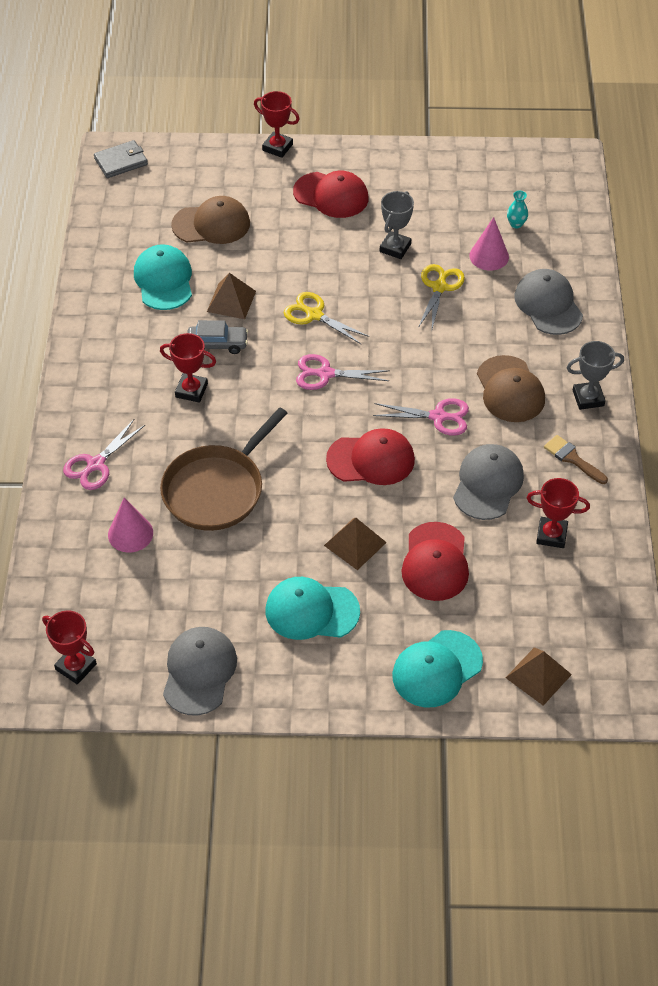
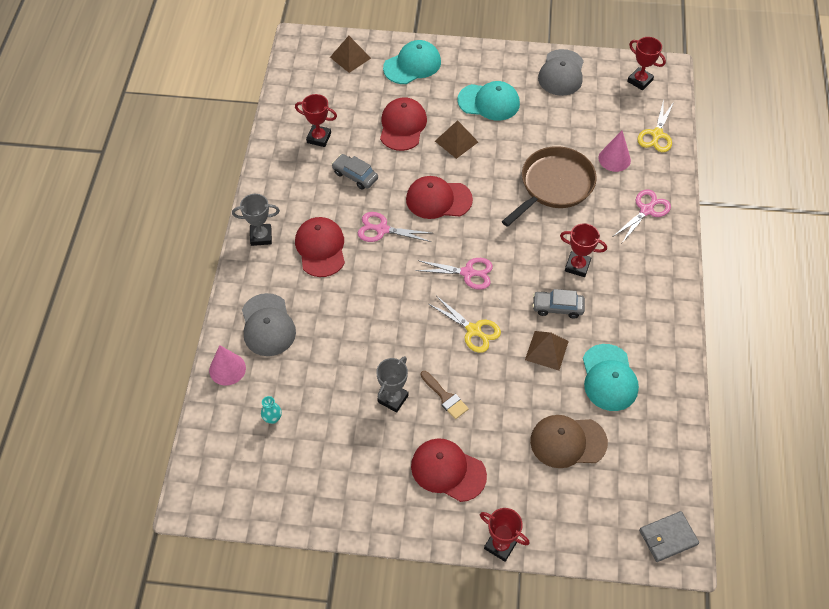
camera: 175 degrees left, 5 degrees up
yellow scissors [418,264,465,329] -> yellow scissors moved to [637,100,674,152]
grey cap [453,444,524,520] -> grey car [332,154,378,190]
pink cone [469,217,509,271] -> pink cone moved to [209,345,246,386]
brown cap [477,355,545,422] -> red cap [295,217,345,277]
brown brush [544,435,608,484] -> brown brush moved to [420,371,469,419]

